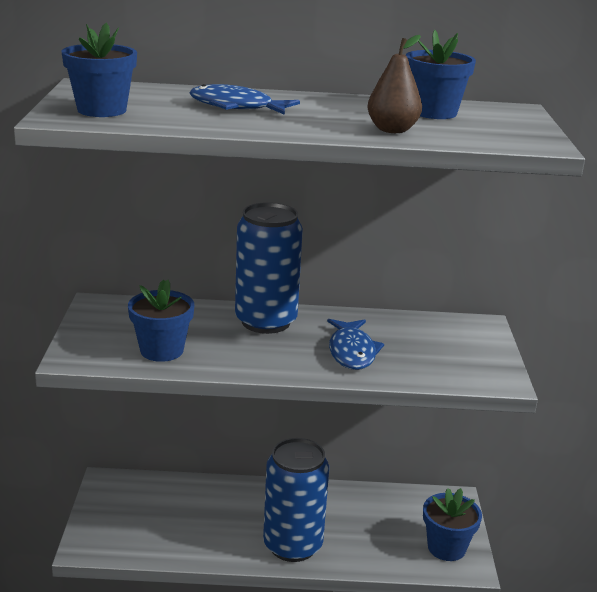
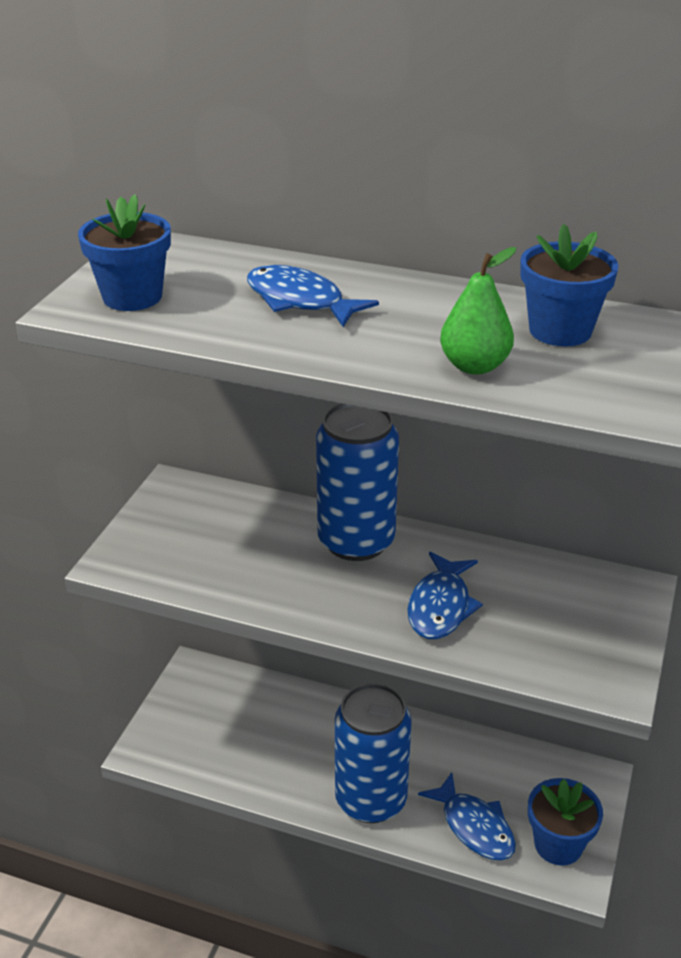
camera: 20 degrees right, 10 degrees up
blue flower pot [128,280,194,362] -> none
brown pear [367,35,422,133] -> green pear [440,247,516,375]
none -> blue fish [418,772,516,860]

